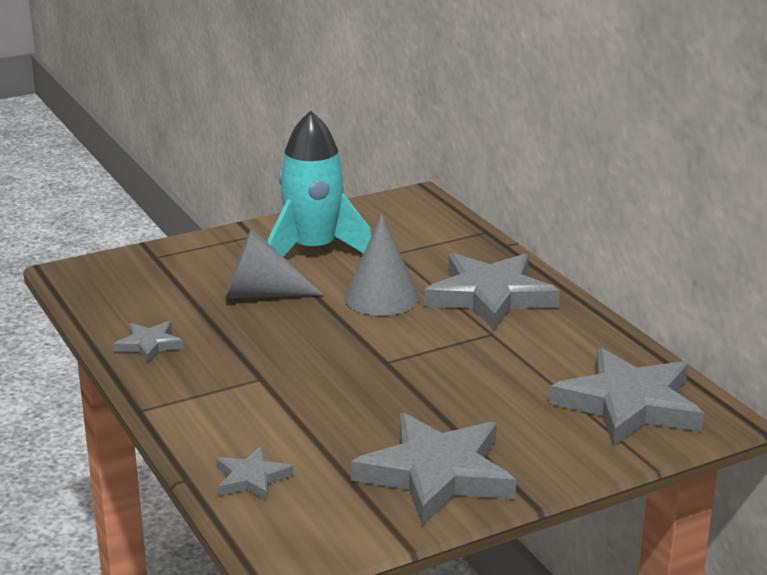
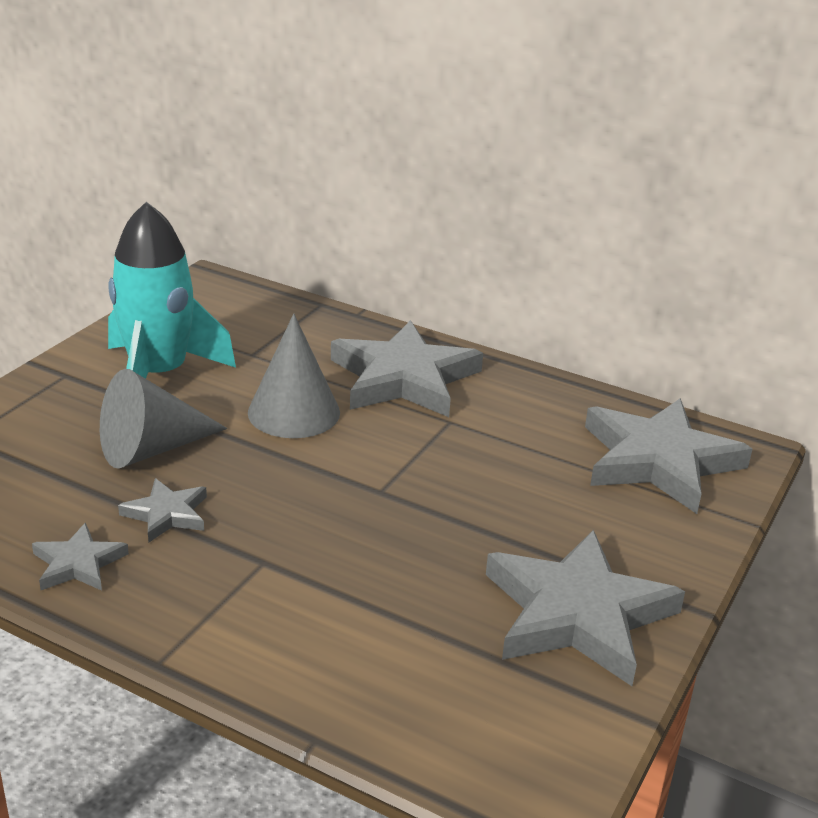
camera: 35 degrees left, 5 degrees up
grey star [216,446,294,501] -> grey star moved to [118,478,207,542]

